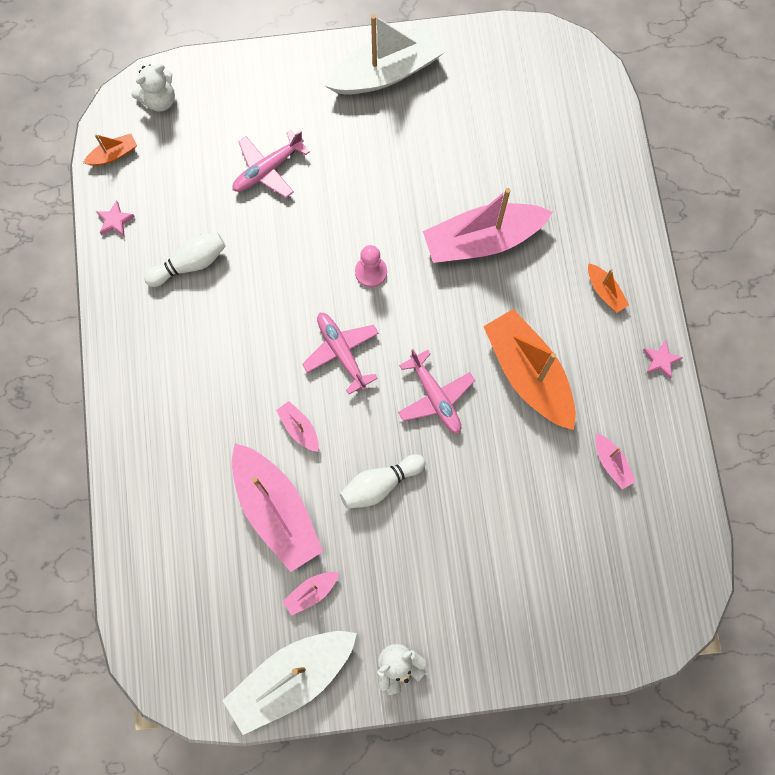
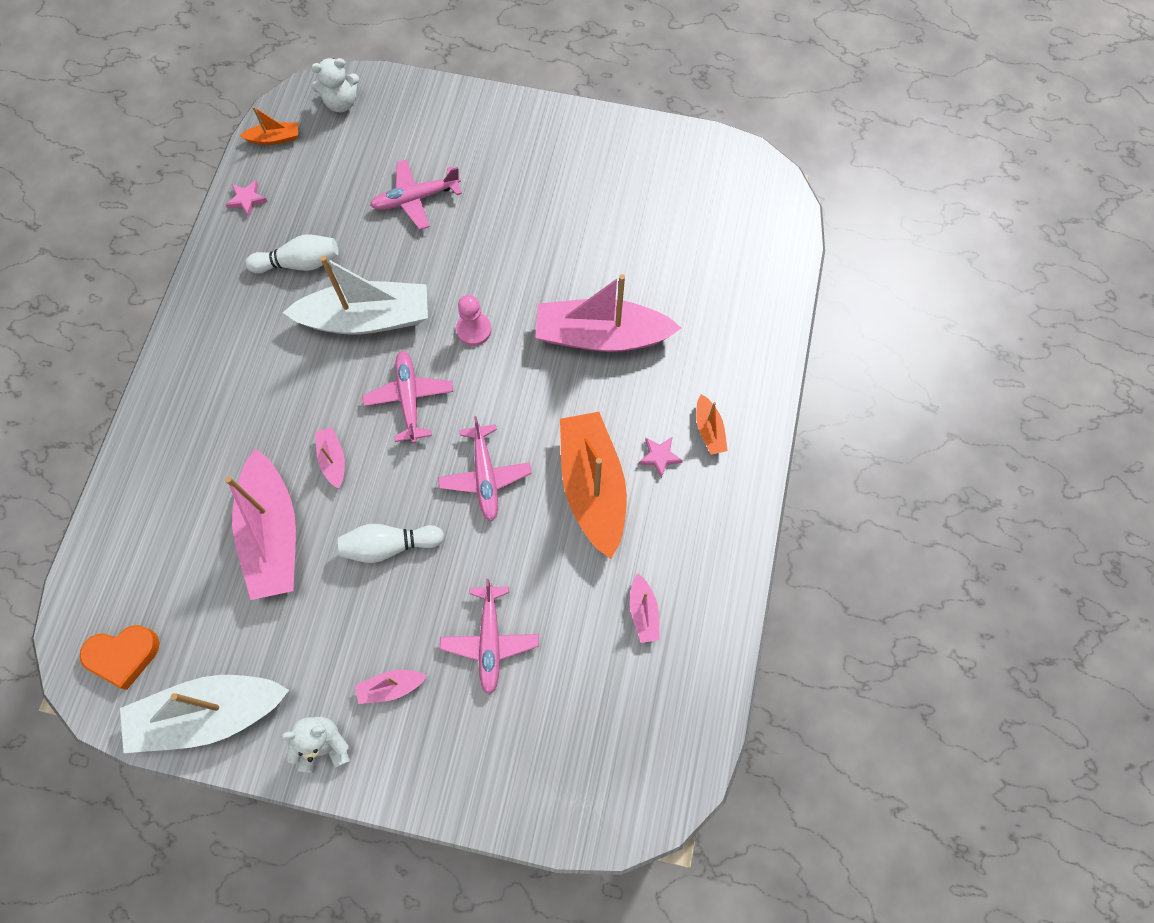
camera: 20 degrees right, 5 degrees down
pink boat [283,572,339,616] -> pink boat moved to [355,670,427,704]
white boat [324,14,445,95] -> white boat moved to [283,256,428,334]
pink star [643,340,683,379] -> pink star moved to [638,437,683,478]
none -> orange heart [80,625,159,690]
none -> pink plane [440,579,539,695]

